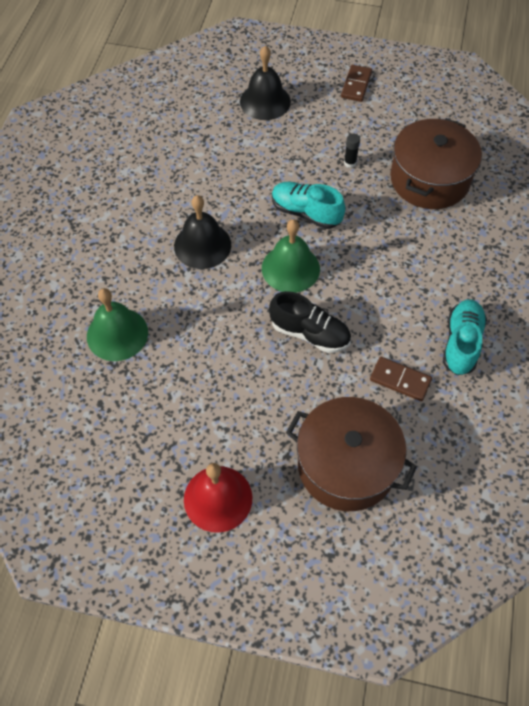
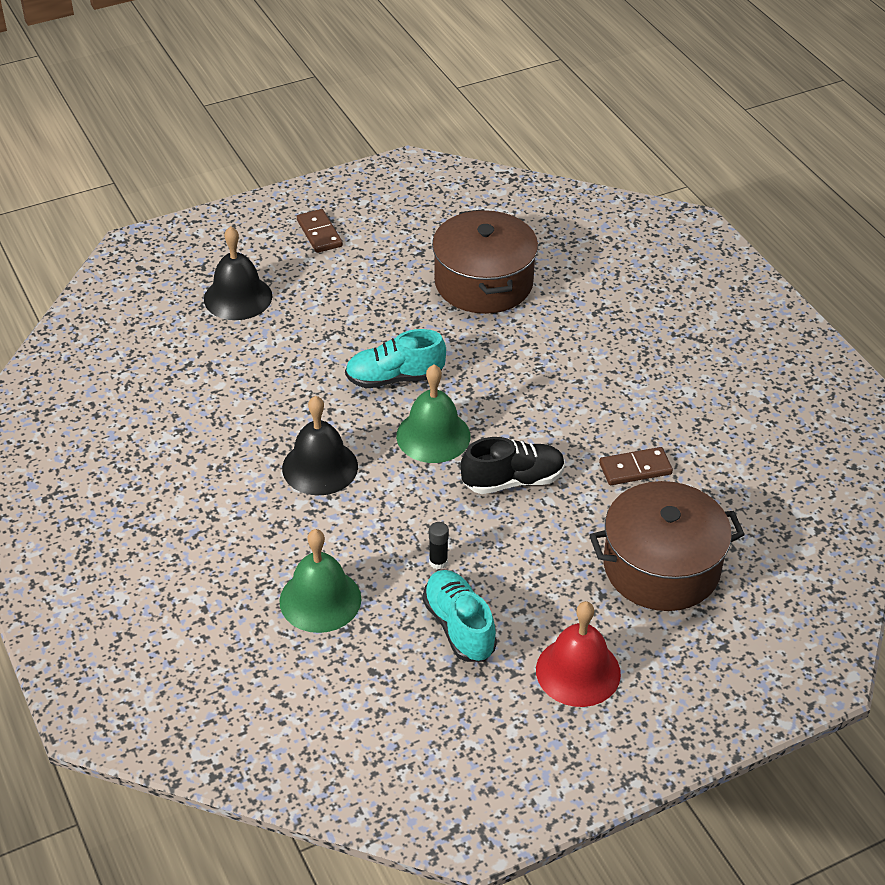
camera: 40 degrees left, 15 degrees down
black glue stick [344,134,360,168] -> black glue stick moved to [429,522,449,569]
turquoise shoe [443,300,487,375] -> turquoise shoe moved to [423,570,497,662]

